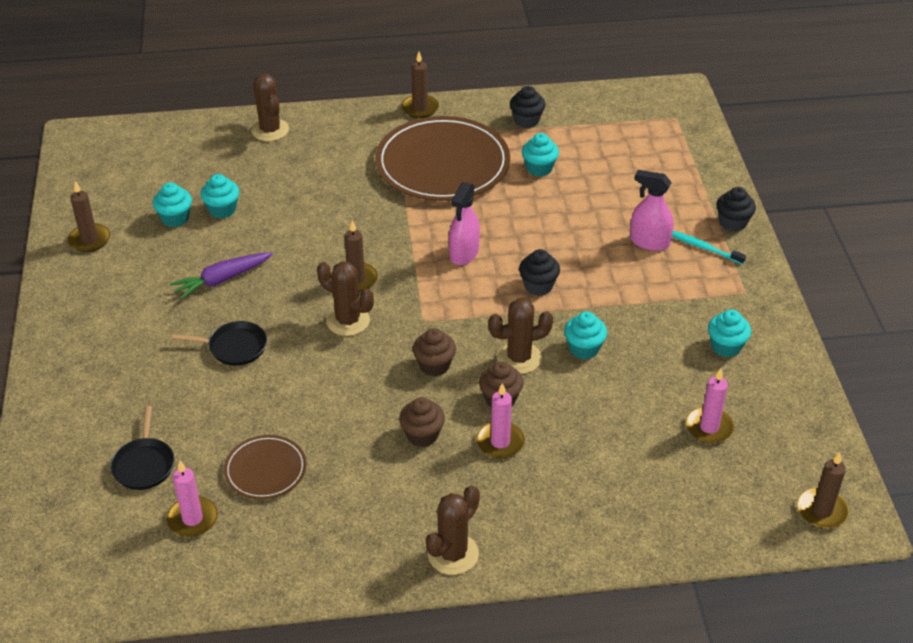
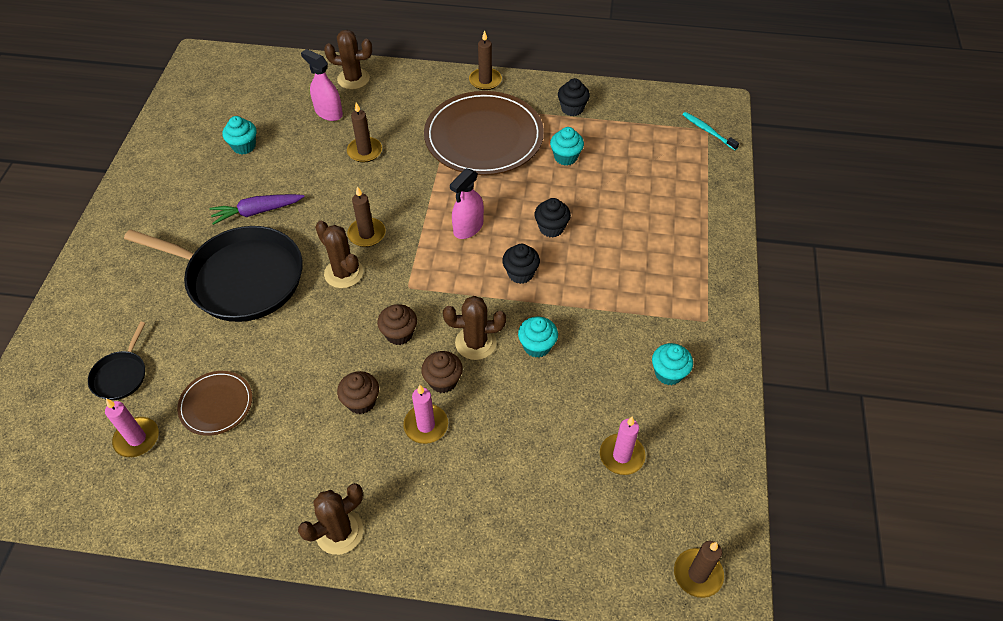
camera: 15 degrees right, 10 degrees up
brown candle [68,181,110,252] -> brown candle moved to [347,102,382,163]
black pan [172,321,267,366] -> black pan [124,226,303,322], size x2.25
turquoise cupcake [201,174,239,218] -> none
brown cactus [251,74,289,141] -> brown cactus turned 75 degrees counterclockwise [324,30,372,89]
pink spray bottle [630,170,674,251] -> pink spray bottle moved to [301,49,343,121]
turquoise toothbrush [672,231,746,264] -> turquoise toothbrush moved to [682,112,739,150]
black cupcake [717,187,756,232] -> black cupcake moved to [535,198,571,238]

